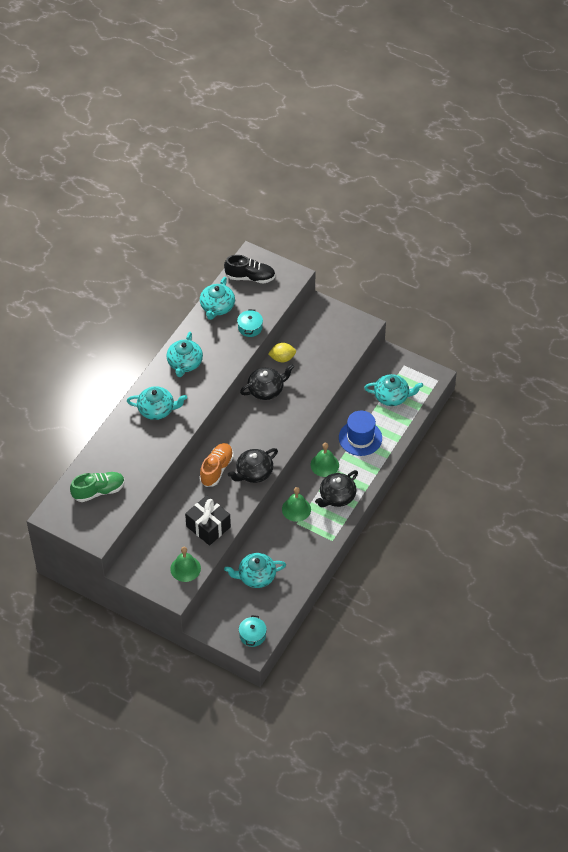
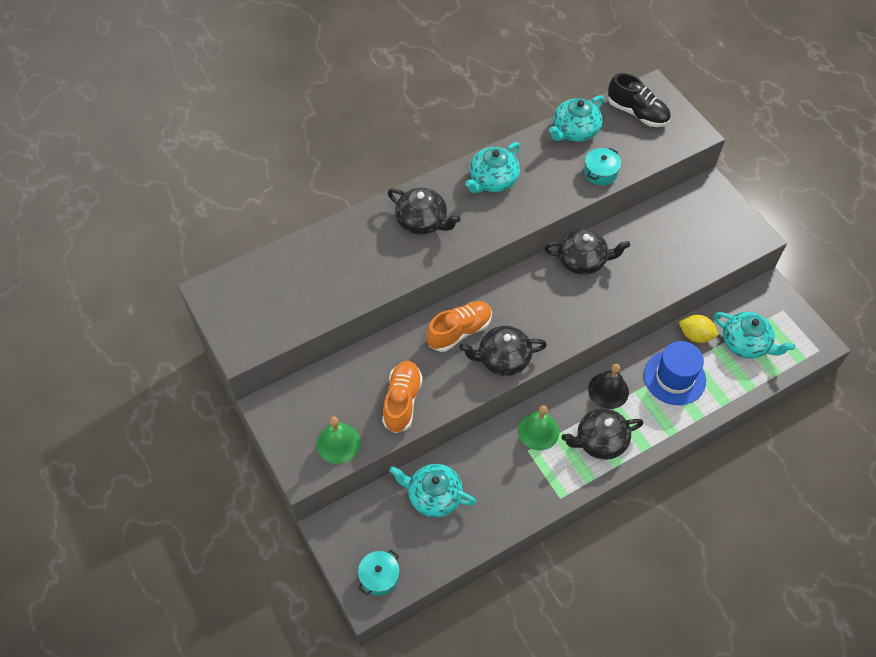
camera: 30 degrees right, 5 degrees up
green shoe [70,472,125,502] -> none
turquoise teapot [127,386,187,420] -> black teapot [388,188,460,234]
black gift [185,495,231,546] -> orange shoe [382,361,423,433]
yellow lemon [268,343,296,362] -> yellow lemon moved to [679,315,718,343]
green bell [311,443,339,477] -> black bell [588,364,629,409]

